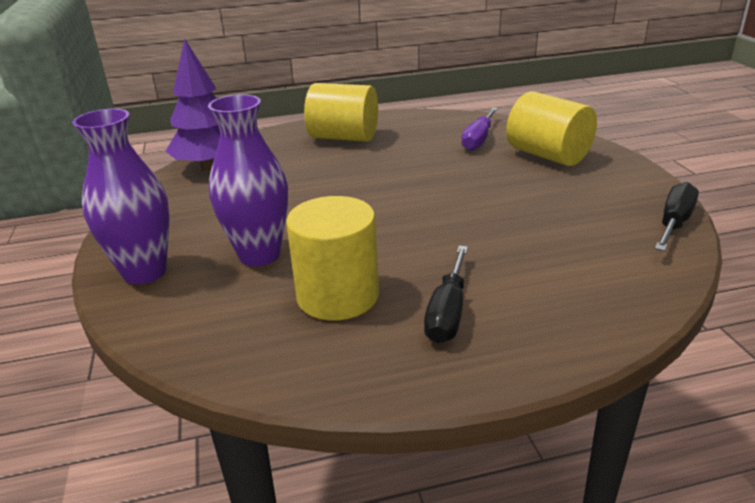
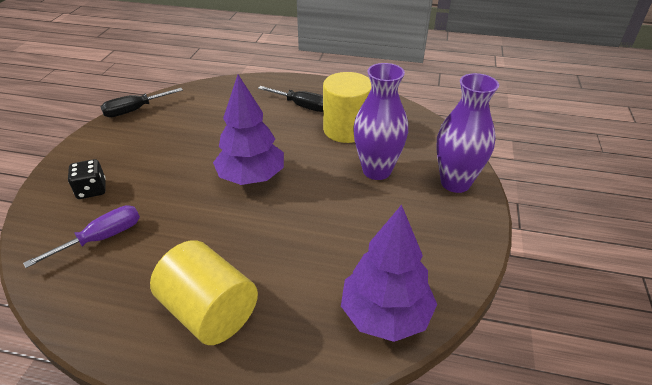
camera: 155 degrees left, 10 degrees up
black screwdriver [424,246,468,343] -> black screwdriver turned 75 degrees clockwise [258,86,323,112]
yellow cylinder [506,91,597,166] -> black dice [68,159,106,199]
none -> purple tree [213,75,284,185]

